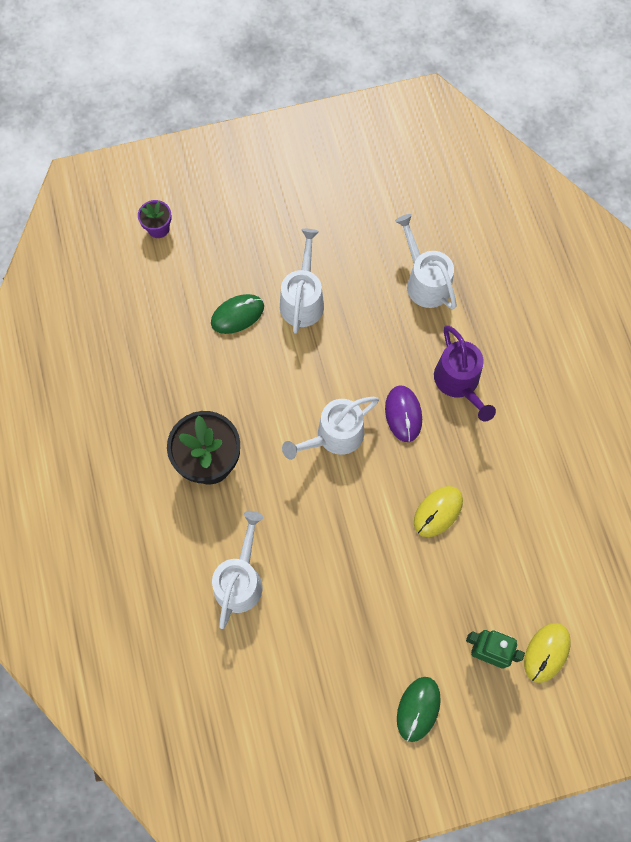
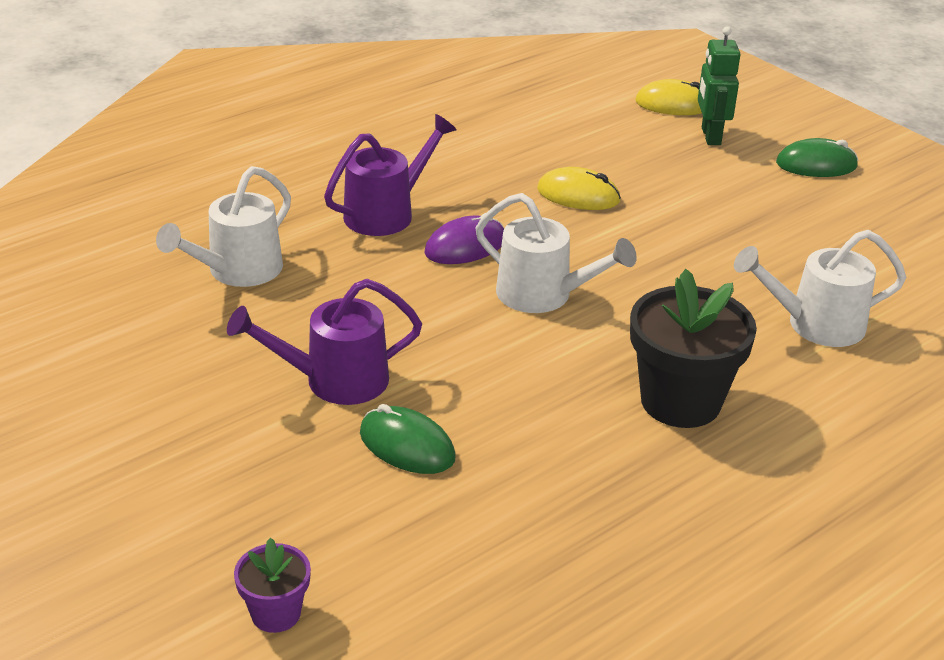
camera: 115 degrees left, 35 degrees down
white watering can [280,229,324,334] -> purple watering can [227,279,422,405]

